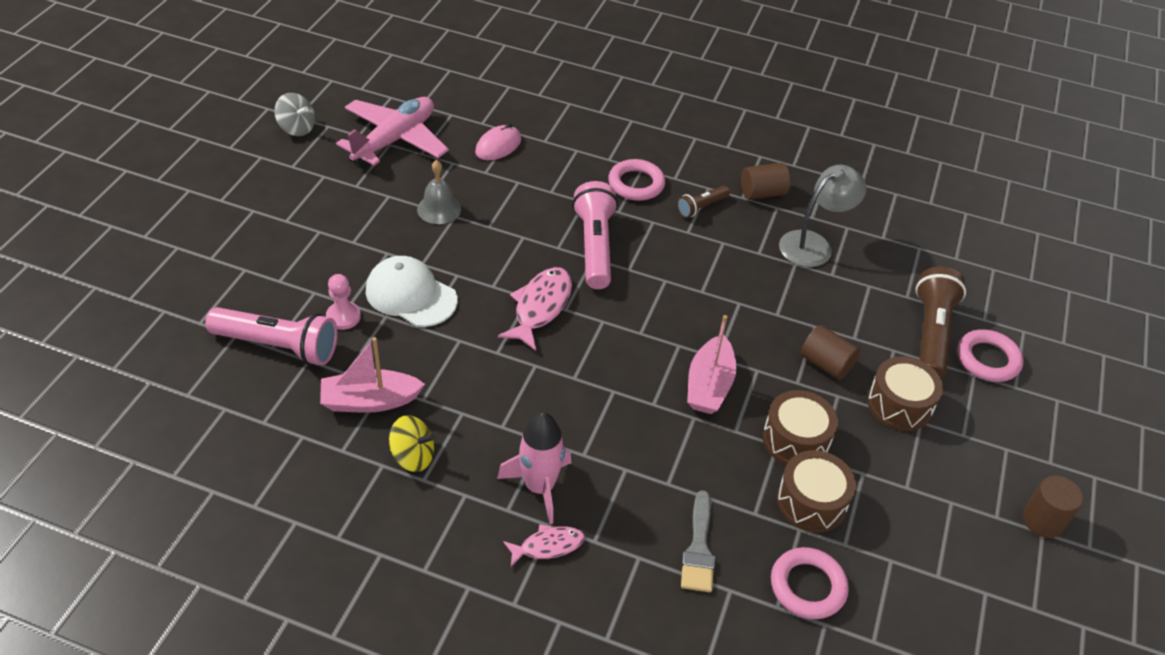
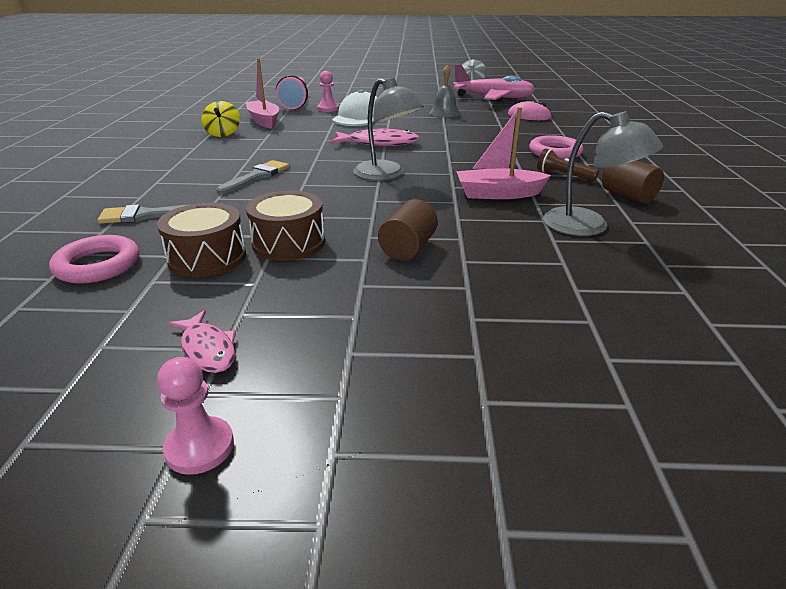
camera: 75 degrees right, 15 degrees down
pink rocket [497,412,571,524] -> none
pink fish [503,524,585,567] -> pink fish moved to [168,310,236,373]
pink flashlight [572,181,618,289] -> none
pink boat [687,315,737,414] -> pink boat moved to [456,107,551,199]
brown drum [867,356,943,431] -> none
brown flashlight [915,266,966,379] -> none
pink ring [957,329,1024,382] -> none
brown cylinder [1023,475,1083,538] -> pink pawn [157,357,234,475]
none -> grey brush [216,160,289,194]
none -> grey lamp [353,78,424,181]

